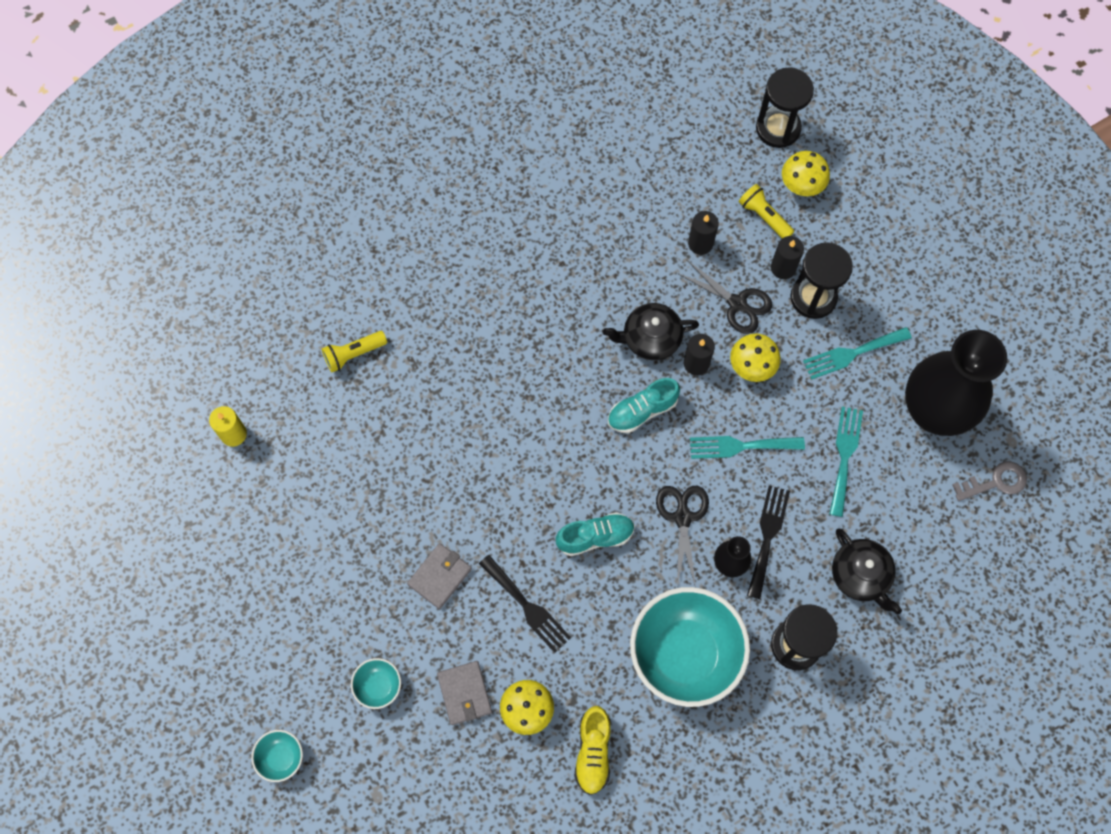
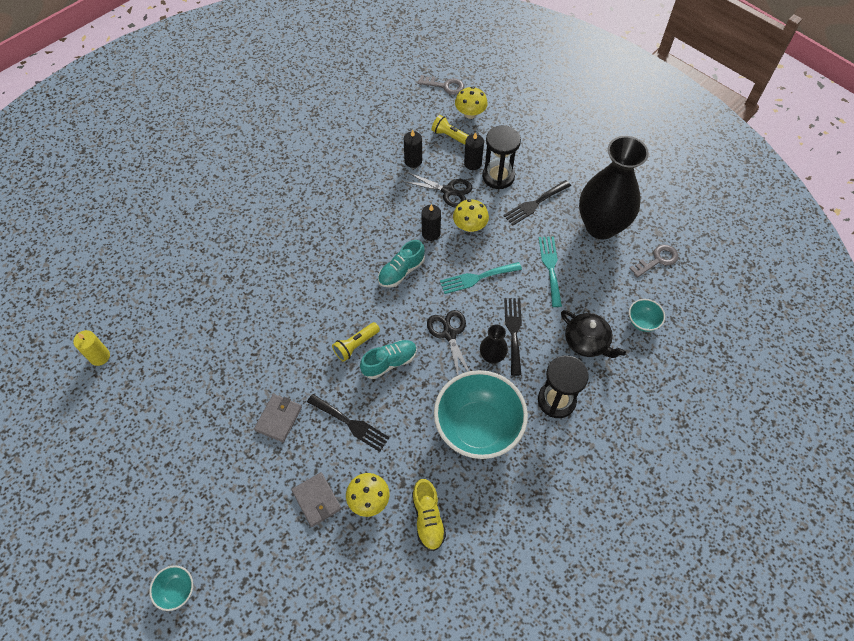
camera: 15 degrees left, 10 degrees down
yellow flashlight [322,331,387,372] -> yellow flashlight moved to [332,322,380,362]
turquoise bowl [351,658,401,709] -> turquoise bowl moved to [629,299,665,332]
black teapot [603,303,699,360] -> none
black hourglass [756,67,814,148] -> grey key [418,75,464,95]
turquoise fork [803,327,912,380] -> black fork [503,180,571,226]

